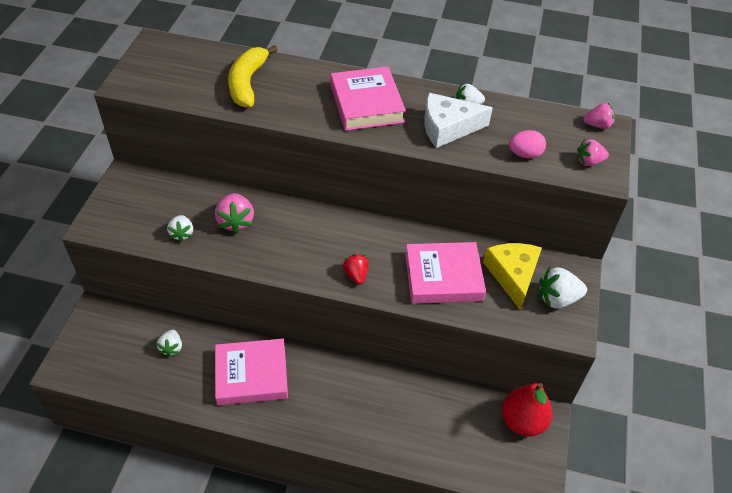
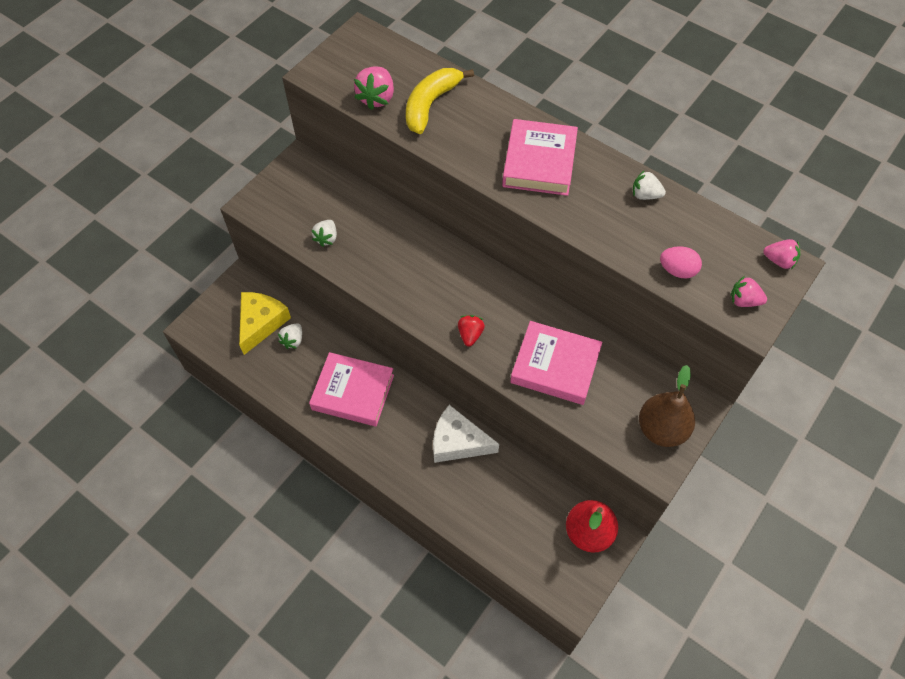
camera: 25 degrees right, 10 degrees up
pink strawberry [215,193,254,234] -> pink strawberry moved to [354,67,394,110]
white cheese [424,93,493,148] -> white cheese moved to [433,405,499,463]
yellow cheese [483,243,542,310] -> yellow cheese moved to [239,292,291,355]
white strawberry [539,267,587,309] -> brown pear [639,365,695,447]

